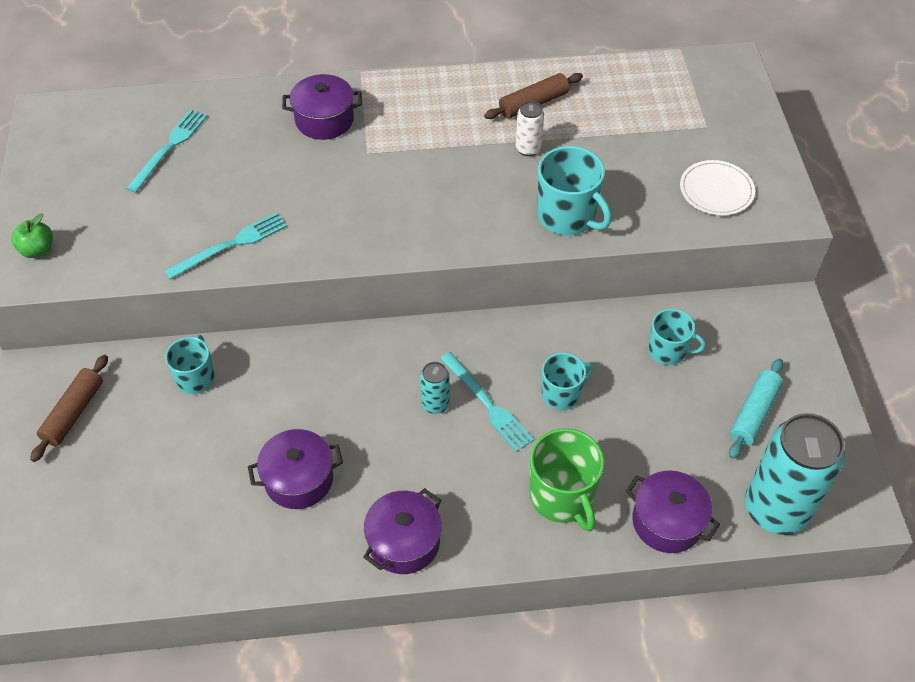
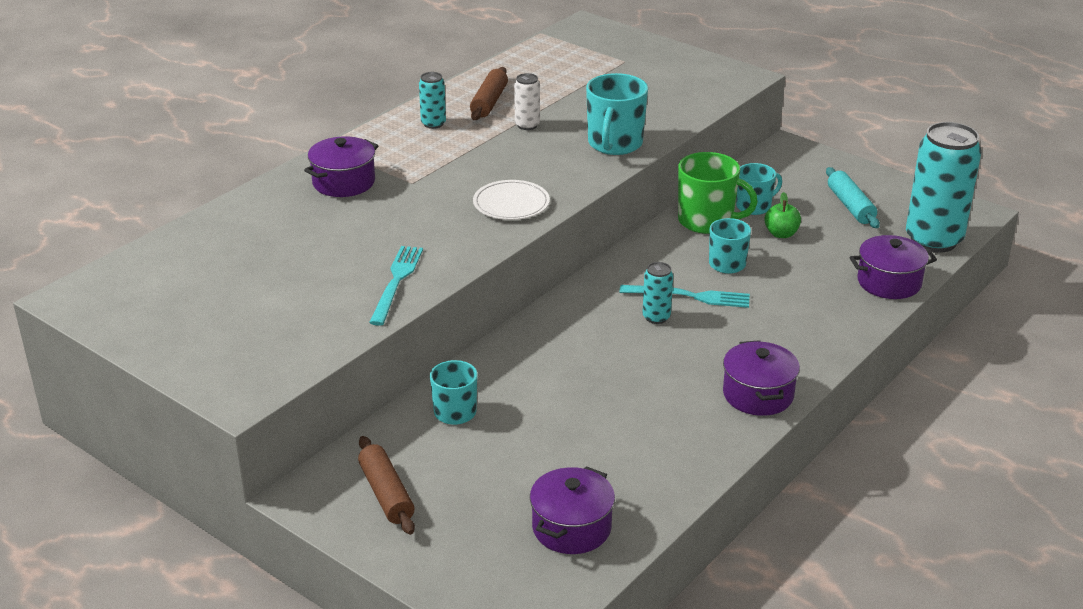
camera: 45 degrees left, 20 degrees down
green apple [12,213,53,258] -> green apple moved to [764,192,801,238]
turquoise fork [126,109,207,193] -> none
purple pot [248,429,343,509] -> purple pot moved to [530,466,615,554]
green mug [530,428,604,532] -> green mug moved to [678,152,758,234]
turquoise mug [537,146,612,235] -> turquoise mug turned 105 degrees clockwise [586,73,648,155]
white plate [680,160,755,215] -> white plate moved to [473,180,550,220]
none -> turquoise can [419,72,446,129]

